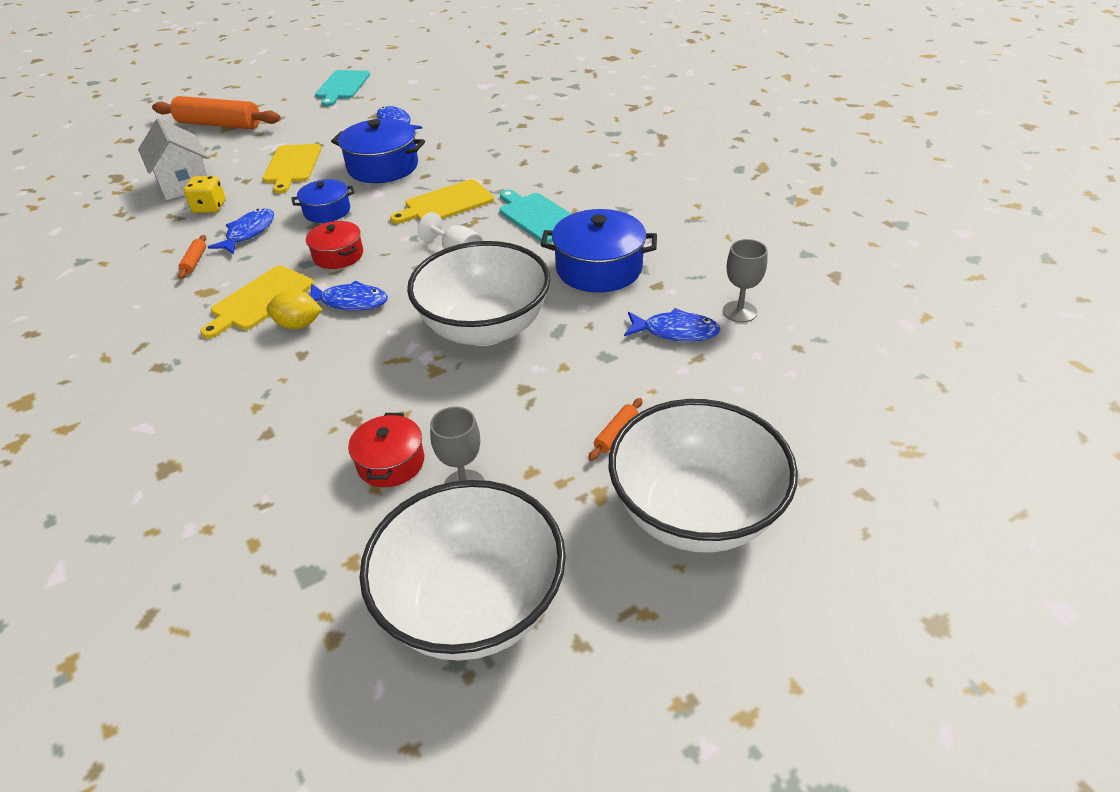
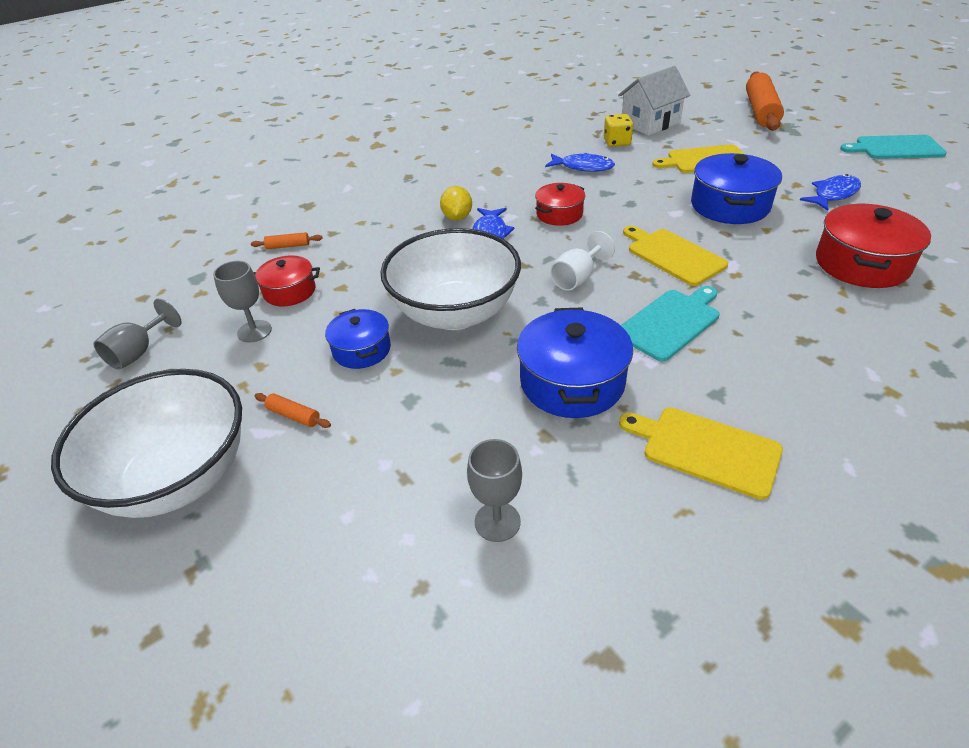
camera: 85 degrees right, 0 degrees up
orange rolling pin [178,235,206,279] -> orange rolling pin moved to [251,232,323,249]
yellow cutting board [200,266,314,338] -> yellow cutting board moved to [619,407,783,500]
blue pot [291,179,355,223] -> blue pot moved to [325,309,391,369]
white bowl [360,480,566,661] -> grey goblet [94,298,181,370]
blue fish [624,308,721,342] -> none
none -> red pot [816,204,931,288]

